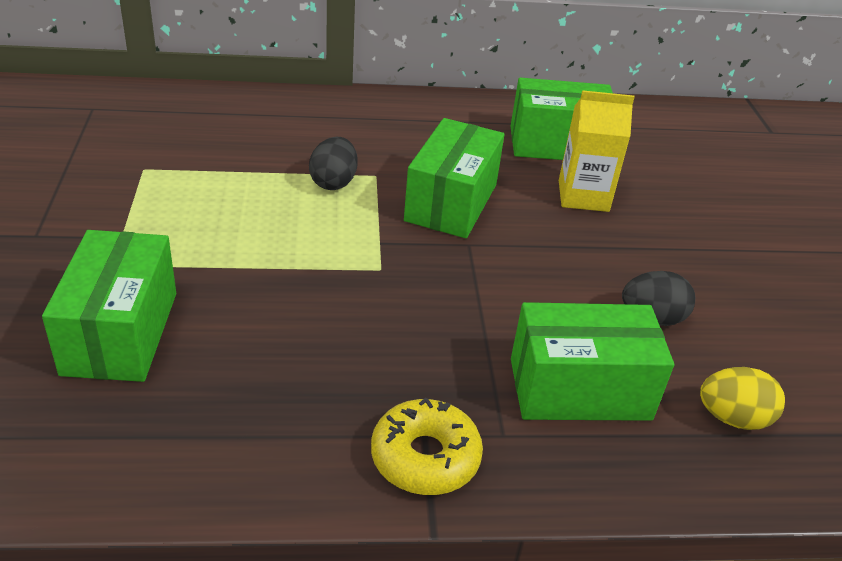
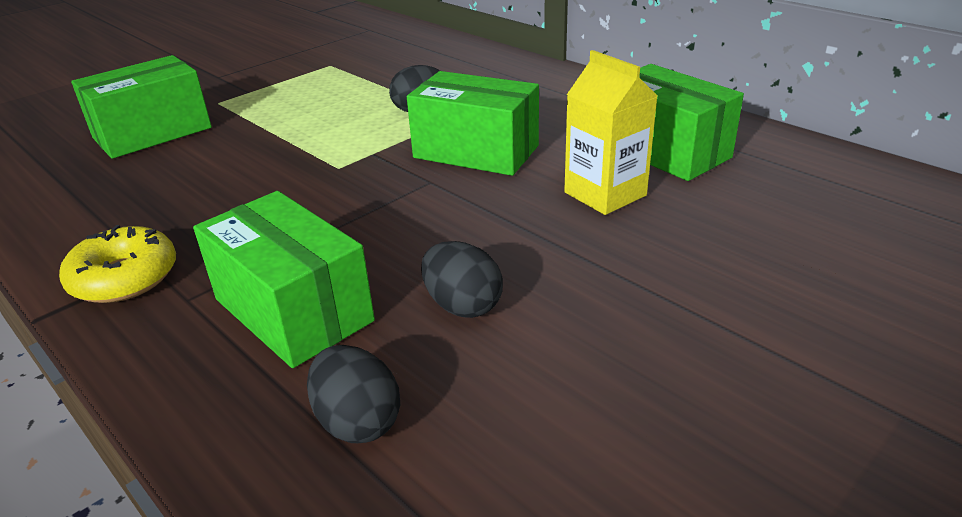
camera: 55 degrees right, 5 degrees down
green box [404,118,505,238] -> green box turned 45 degrees clockwise [407,71,539,176]
yellow egg [700,367,785,430] -> black egg [307,345,400,443]

